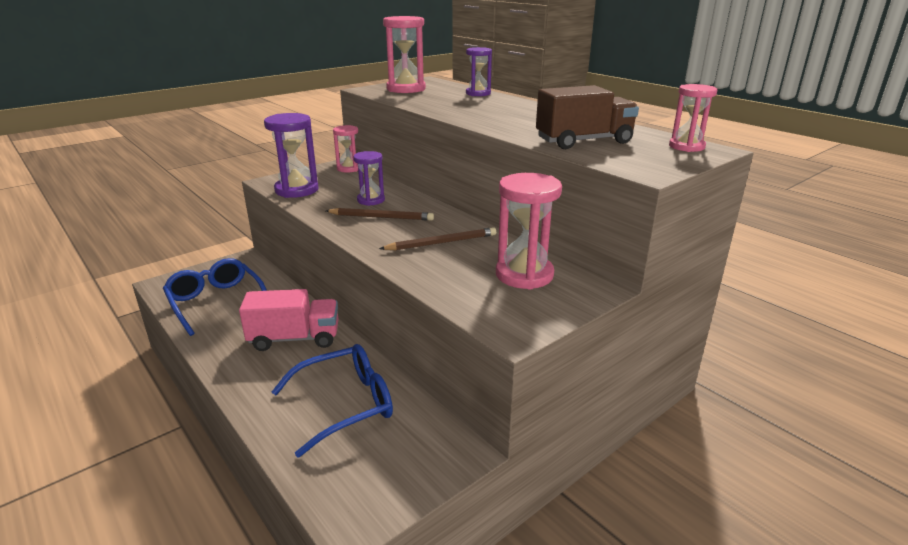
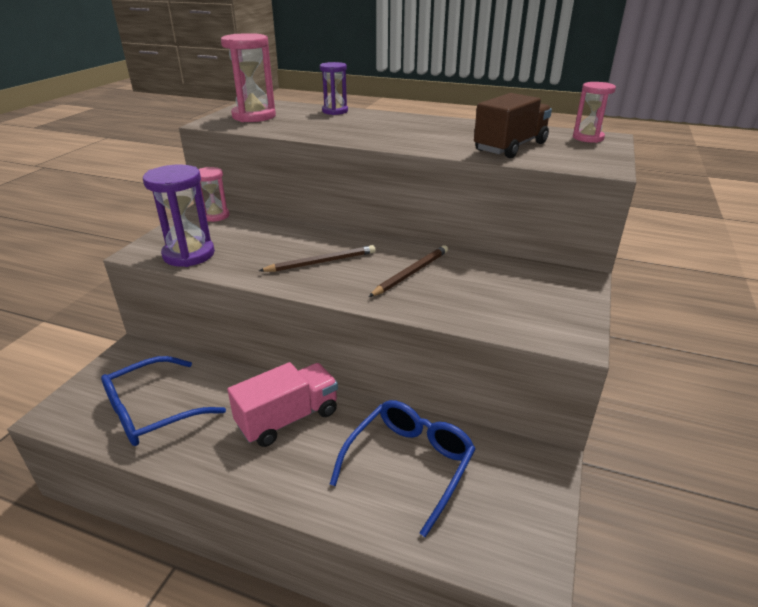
camera: 30 degrees left, 5 degrees up
blue glasses [163,258,267,336] -> blue glasses turned 60 degrees counterclockwise [101,356,226,446]
purple hourglass [353,151,385,206] -> none
pink hourglass [496,173,562,290] -> none

